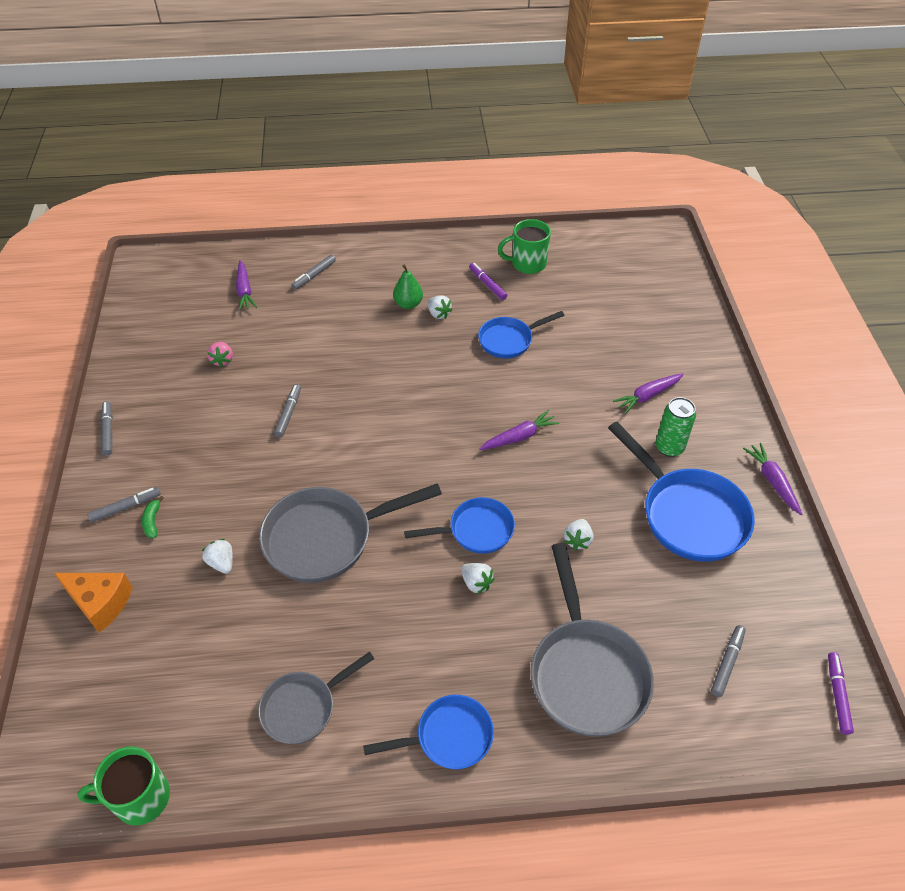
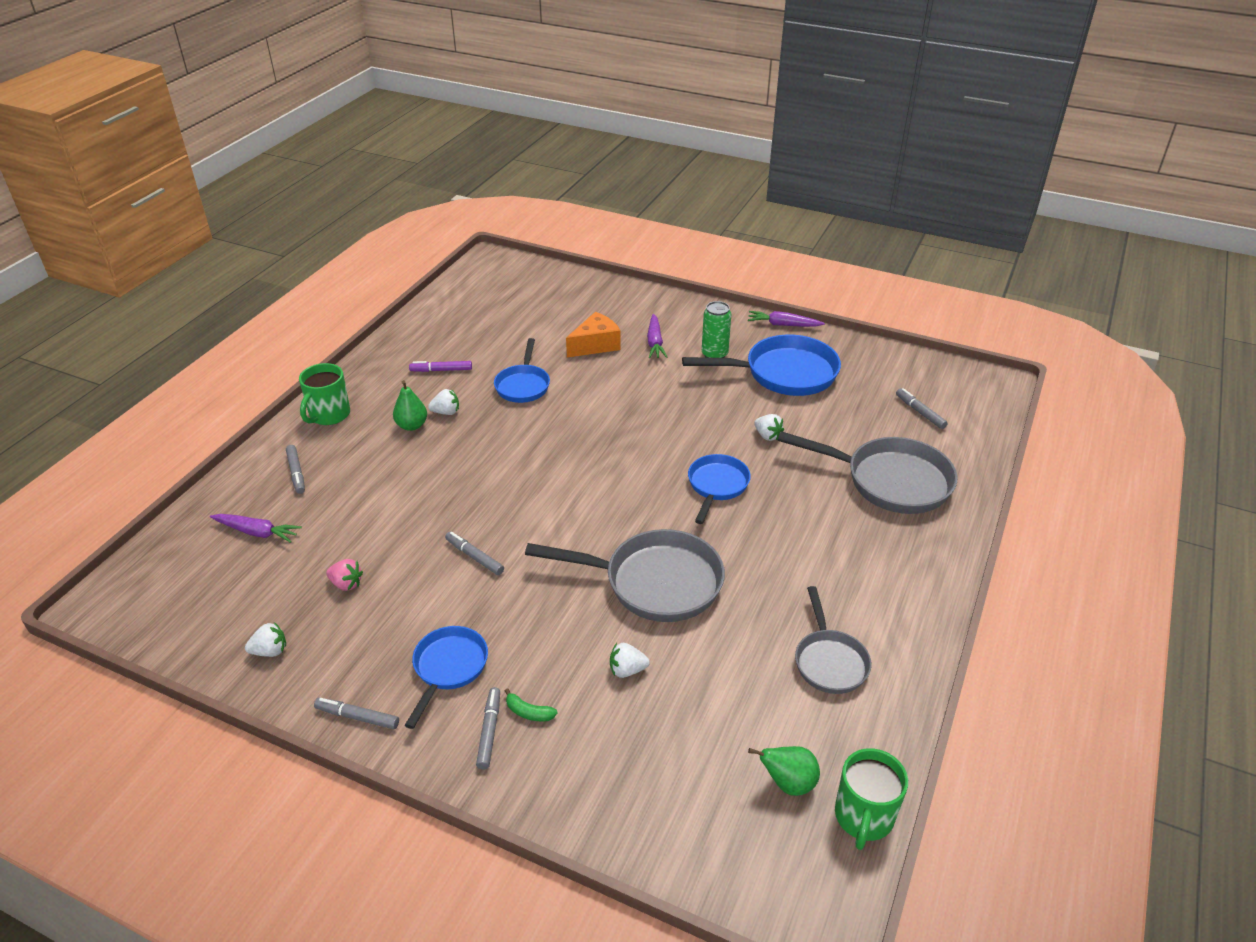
camera: 60 degrees left, 10 degrees down
orange cheese [54,573,133,633] -> orange cheese moved to [566,312,621,357]
grey pan [259,483,442,583] -> grey pan turned 90 degrees counterclockwise [525,529,725,622]
blue pan [363,695,494,769] -> blue pan moved to [404,626,488,729]
white strawberry [461,563,495,594] -> white strawberry moved to [245,622,286,657]
purple carrot [479,410,559,450] -> none
green mug [498,219,551,274] -> green mug moved to [299,363,350,425]
purple marker [828,652,854,735] -> none
none -> green pear [748,746,820,796]

